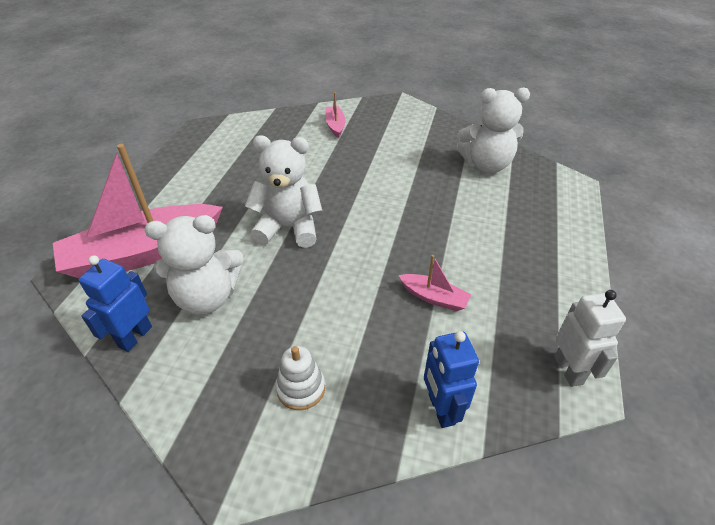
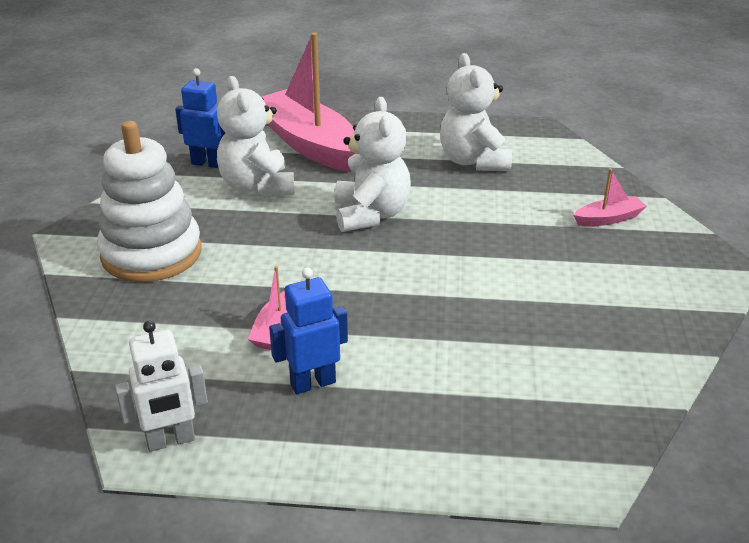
camera: 80 degrees right, 10 degrees down
white stacking toy [276,346,325,410] -> white stacking toy [97,121,202,282], size x2.16
blue robot [424,331,479,428] -> blue robot moved to [269,268,348,394]
white teddy bear [457,88,530,173] -> white teddy bear moved to [440,53,512,171]

